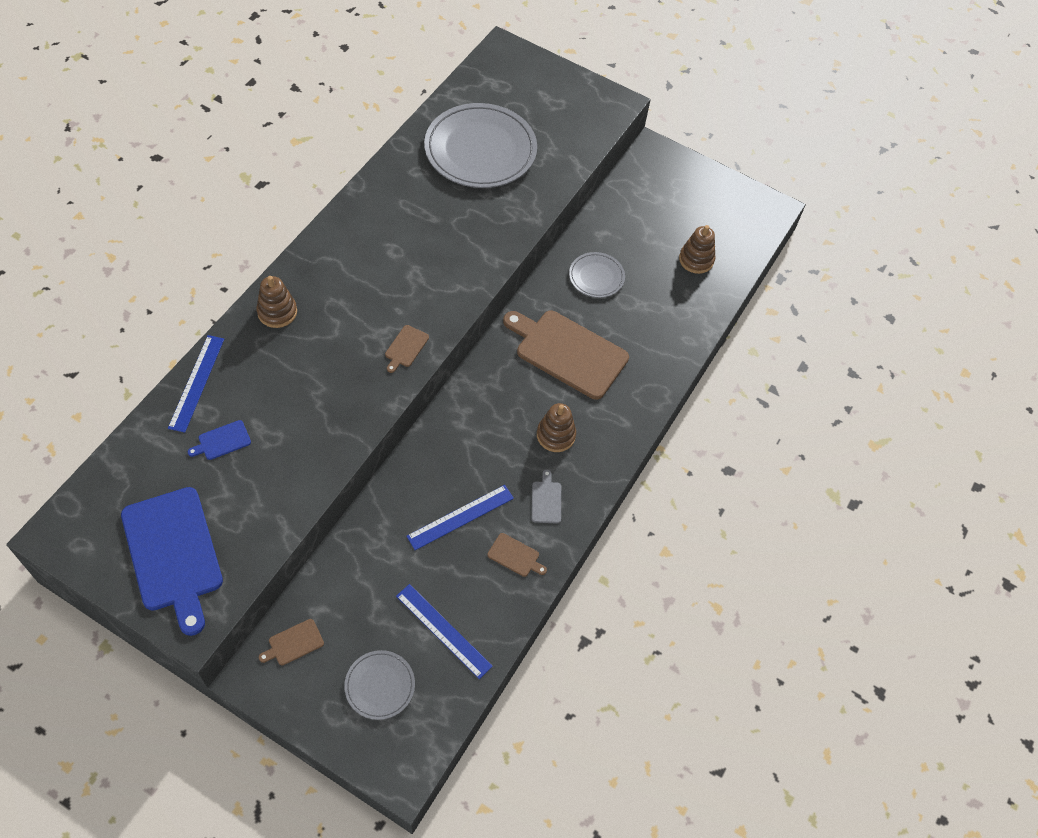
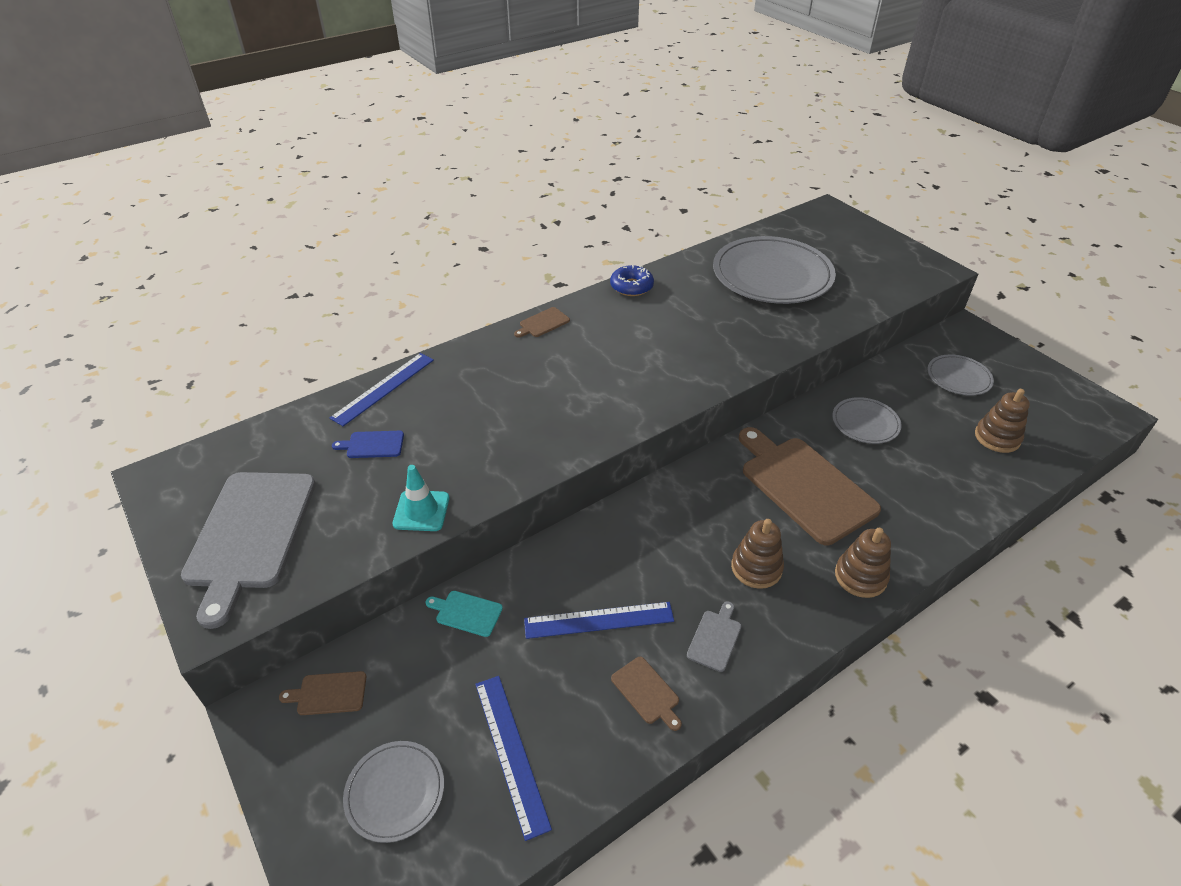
camera: 30 degrees right, 15 degrees down
blue cutting board [121,487,223,636] -> grey cutting board [181,472,316,629]
brown stacking toy [256,276,297,328] -> brown stacking toy moved to [835,528,891,598]
brown cutting board [385,325,429,373] -> brown cutting board moved to [514,307,570,338]
none -> turquoise traffic cone [393,465,449,531]
none -> turquoise cutting board [426,591,503,637]
none -> blue donut [610,265,654,296]
none -> grey plate [927,354,994,396]

